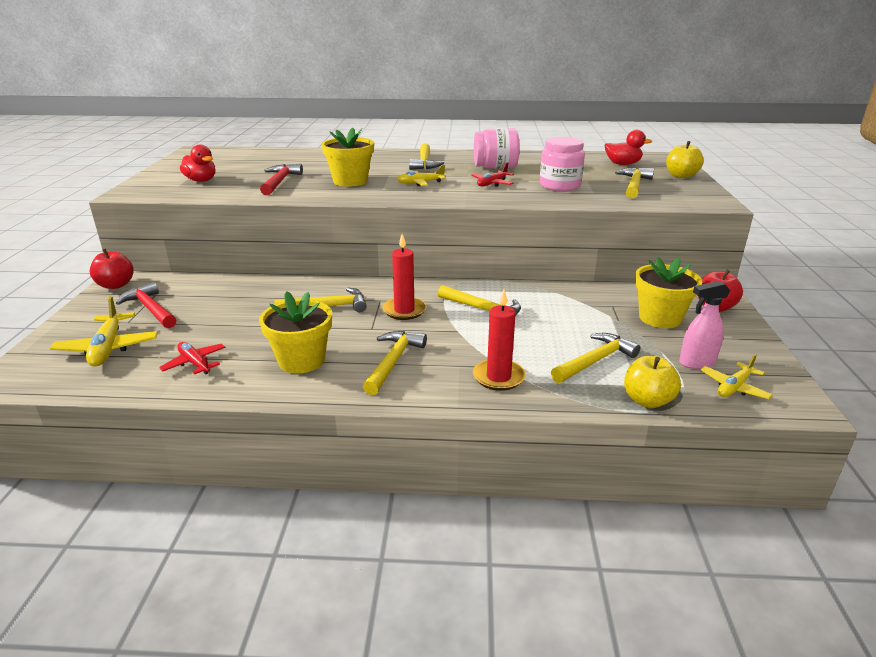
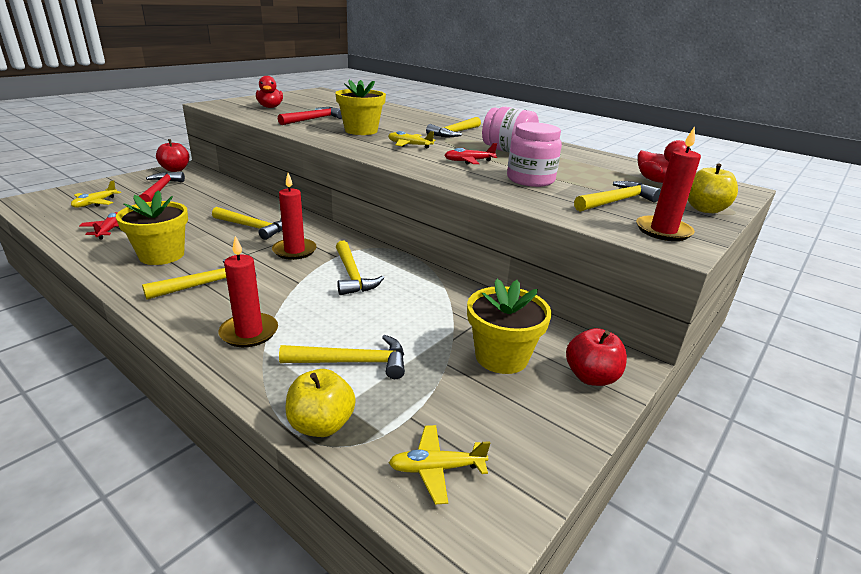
camera: 35 degrees right, 0 degrees up
yellow plane [50,296,158,366] -> yellow plane [71,180,121,208], size x0.64
pink spray bottle [679,280,730,369] -> none
none -> red candle [636,126,701,241]

